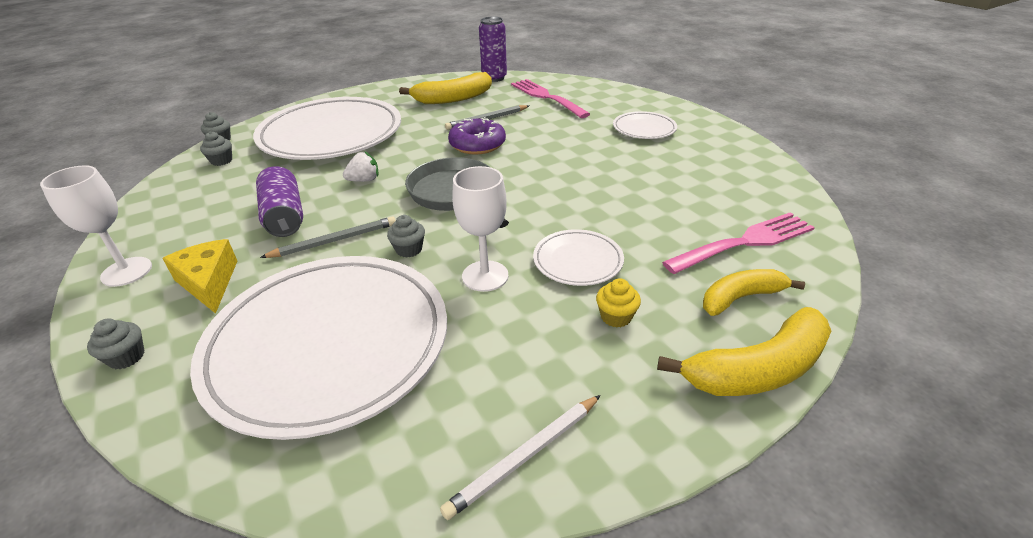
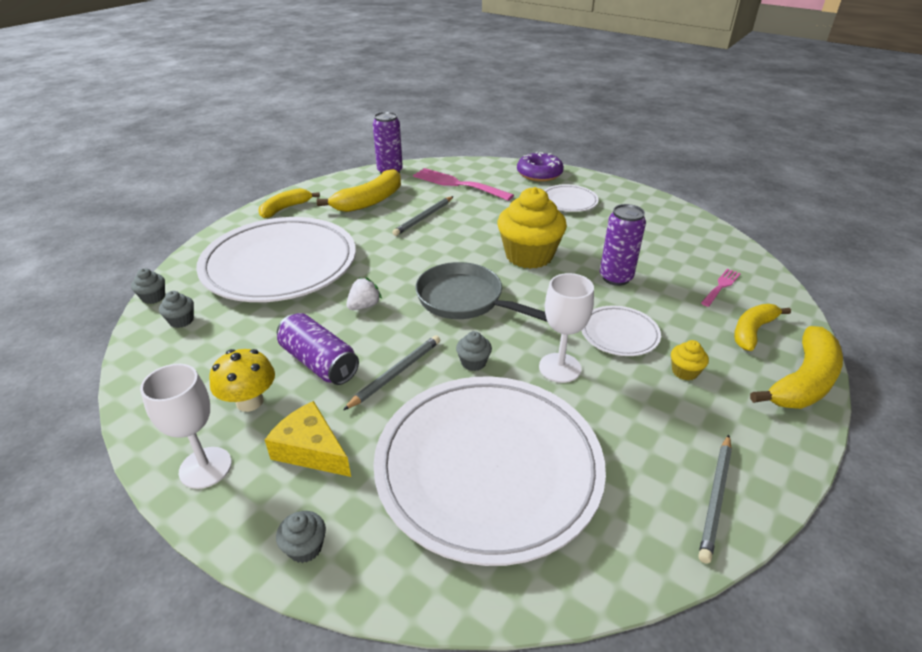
camera: 25 degrees left, 0 degrees up
white pencil [440,395,601,520] -> grey pencil [698,435,732,564]
purple donut [448,117,506,155] -> purple donut moved to [517,152,564,182]
pink fork [662,212,815,274] -> pink fork [701,269,741,307], size x0.54
none -> yellow mushroom [209,349,275,412]
none -> yellow banana [259,188,320,218]
none -> yellow cupcake [498,187,567,269]
none -> purple can [600,204,646,286]

